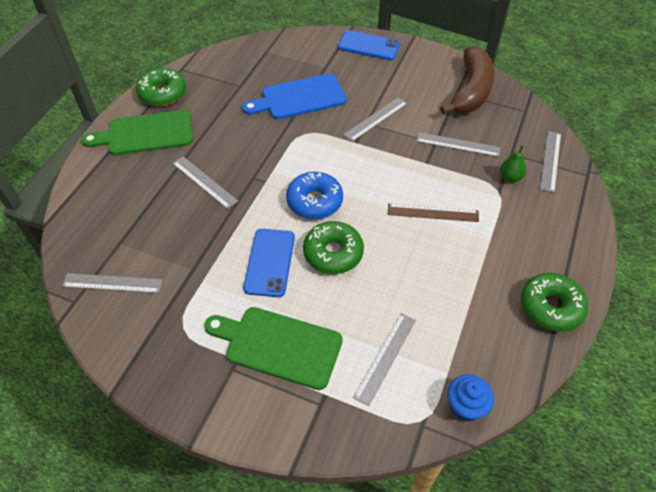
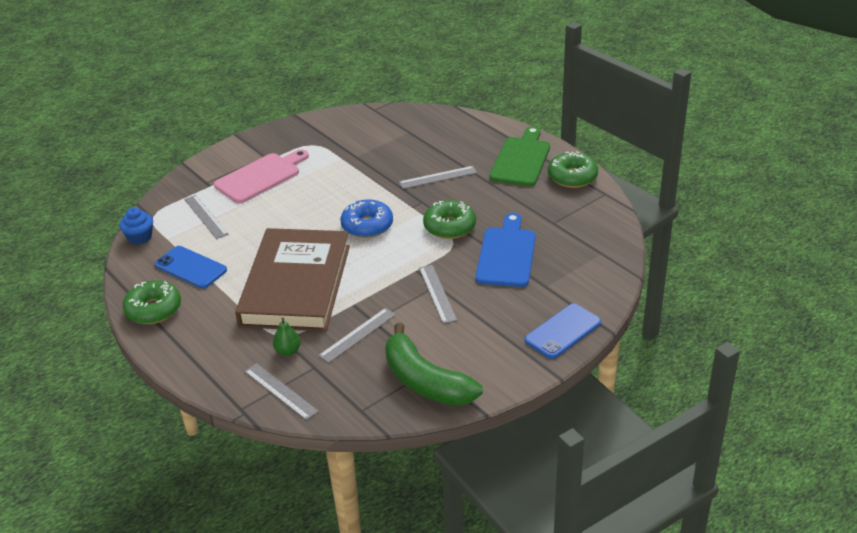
camera: 120 degrees right, 15 degrees down
grey ruler [62,273,163,293] -> none
green cutting board [204,307,343,390] -> pink cutting board [214,149,309,203]
blue phone [243,229,295,297] -> blue phone moved to [155,246,227,288]
green donut [303,221,364,274] -> green donut moved to [423,200,476,239]
brown ruler [388,203,479,222] -> brown book [235,228,350,331]
brown banana [440,46,495,114] -> green banana [385,323,483,406]

